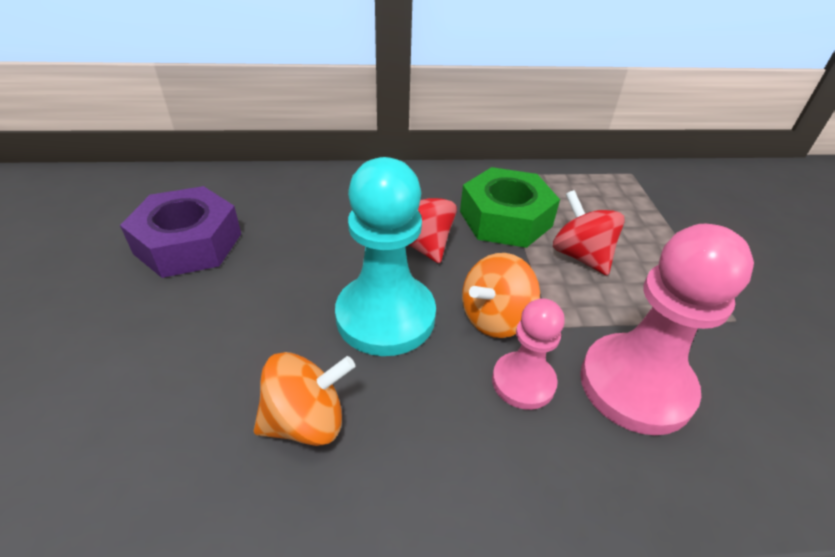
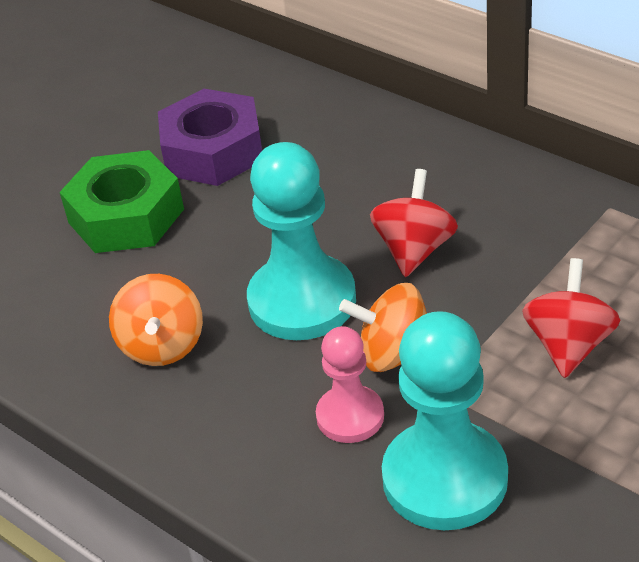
camera: 50 degrees right, 0 degrees up
orange spinning top [254,352,355,446] -> orange spinning top turned 60 degrees clockwise [109,274,203,366]
green nut [460,167,560,248] -> green nut moved to [60,150,184,253]
pink pawn [580,224,754,435] -> turquoise pawn [382,311,508,530]

